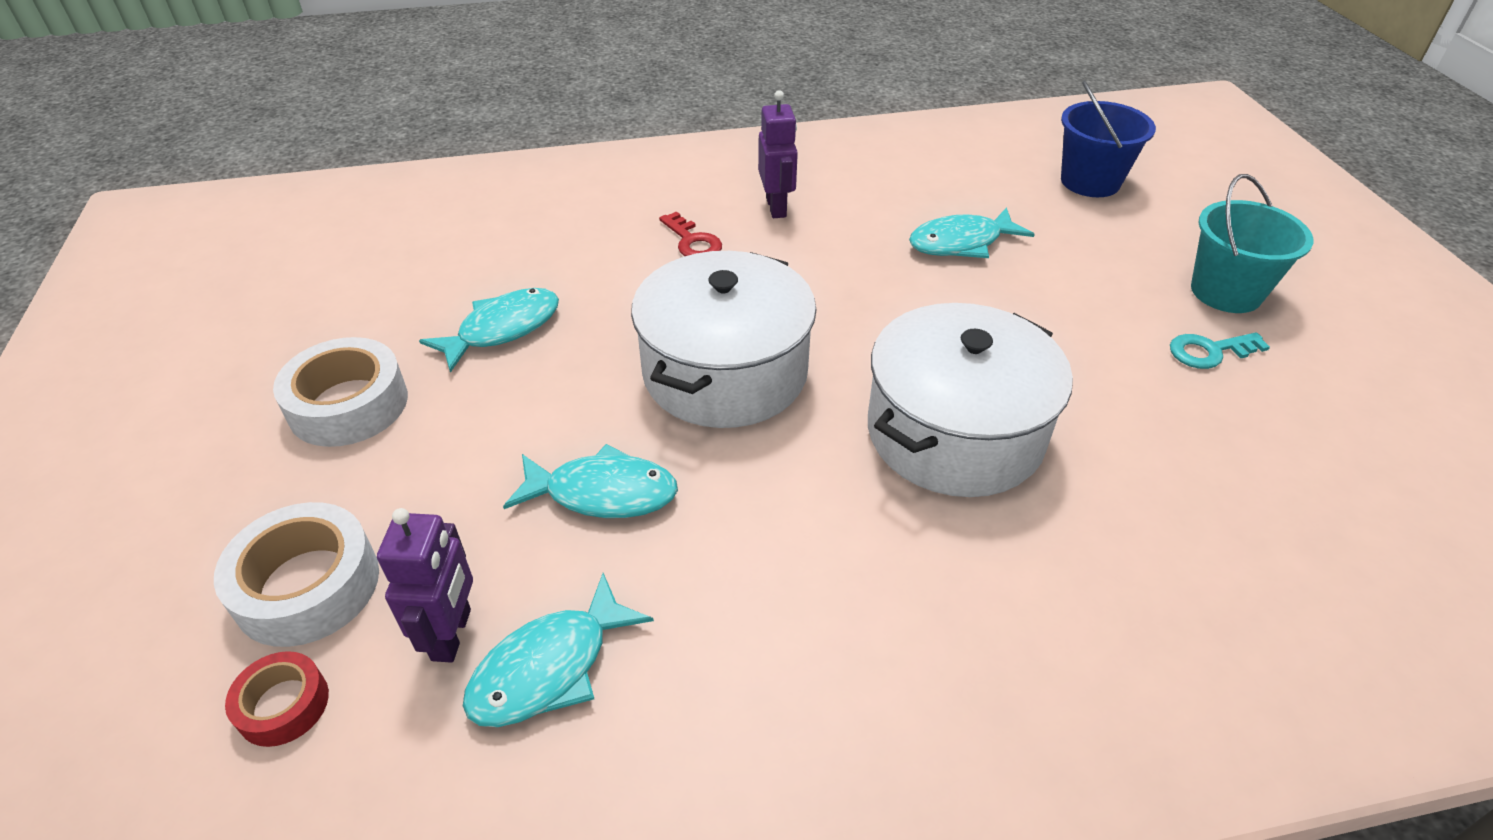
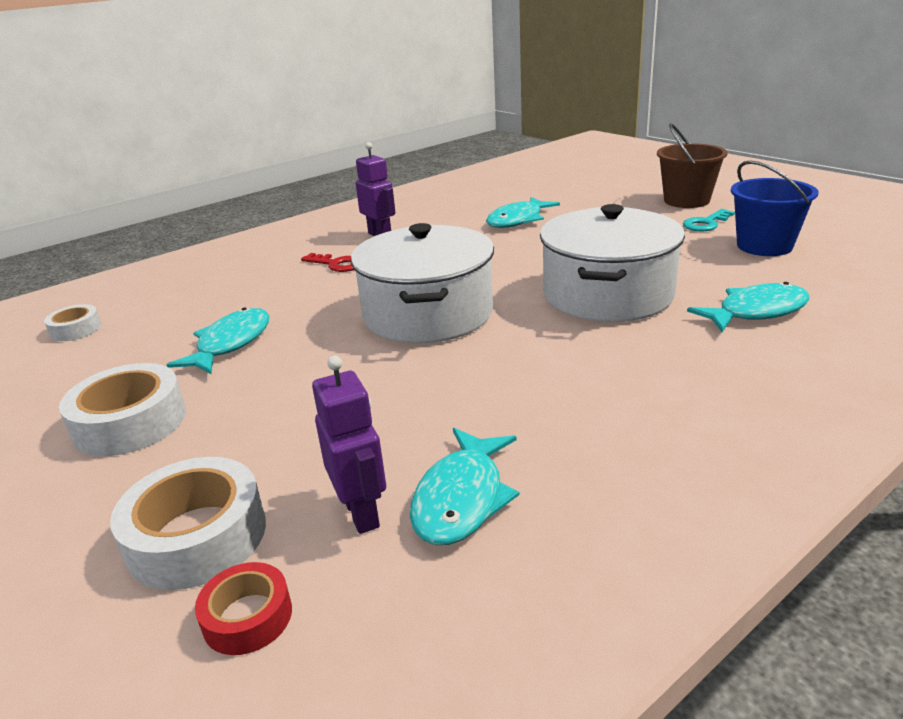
camera: 25 degrees left, 15 degrees down
turquoise fish [503,444,678,518] -> turquoise fish moved to [687,282,810,332]
blue bucket [1061,81,1156,197] -> blue bucket moved to [731,160,818,256]
turquoise bucket [1191,174,1314,313] -> brown bucket [657,123,728,208]
none -> white tape [44,304,101,341]

